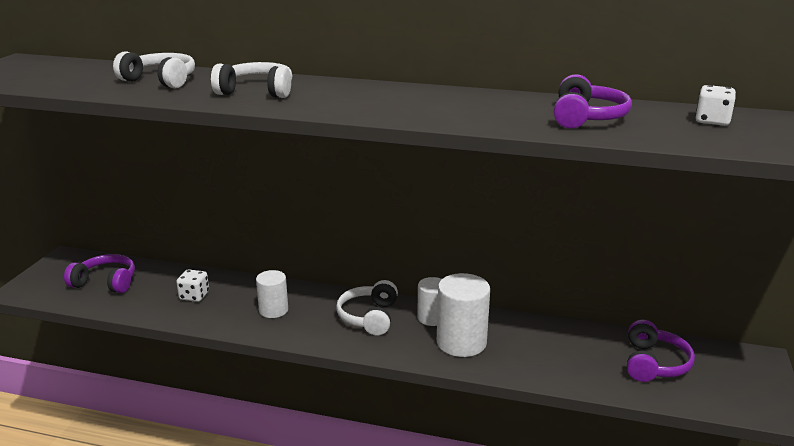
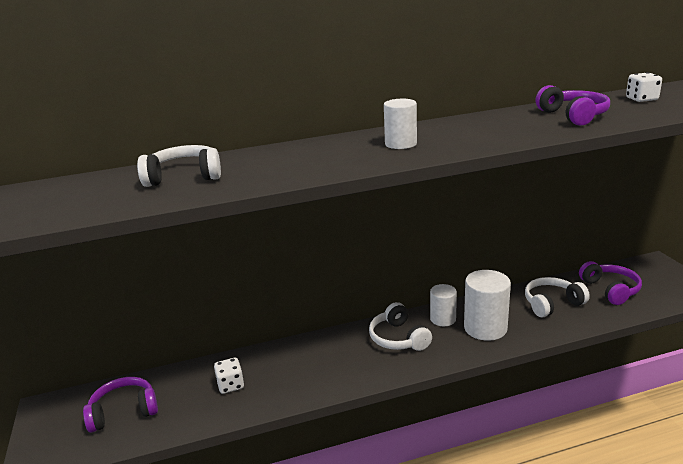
camera: 30 degrees left, 0 degrees up
white headphones [211,62,292,98] -> white headphones moved to [525,277,590,317]
white cylinder [256,270,288,318] -> white cylinder moved to [384,99,417,149]

